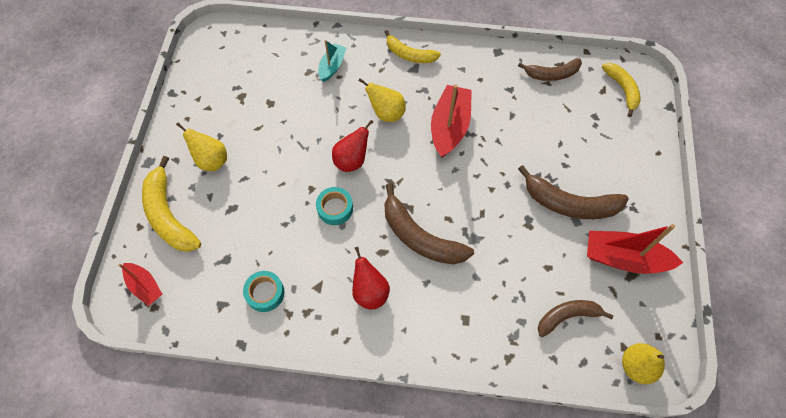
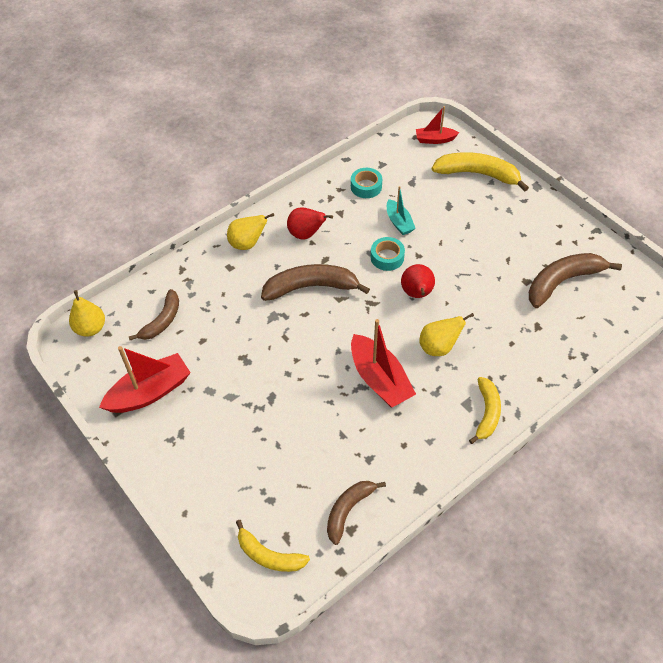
camera: 135 degrees right, 10 degrees down
yellow pear [176,122,227,171] -> yellow pear moved to [227,213,274,250]
turquoise boat [318,40,346,82] -> turquoise boat moved to [387,186,416,235]
yellow banana [385,30,441,63] -> yellow banana turned 120 degrees clockwise [469,377,501,444]
brown banana [518,165,629,219] -> brown banana moved to [529,253,622,308]

